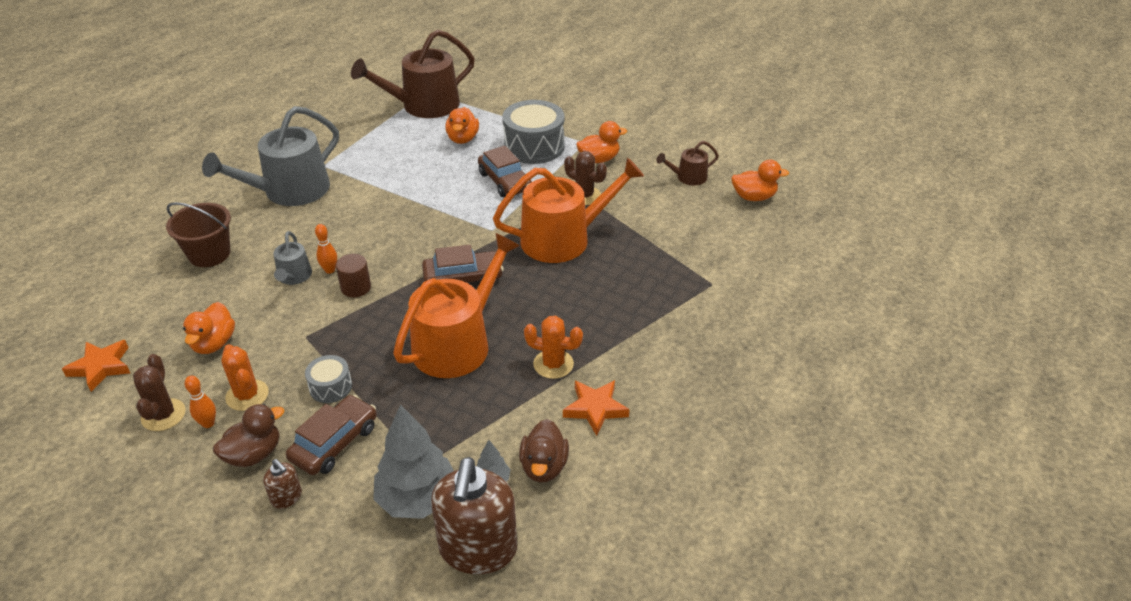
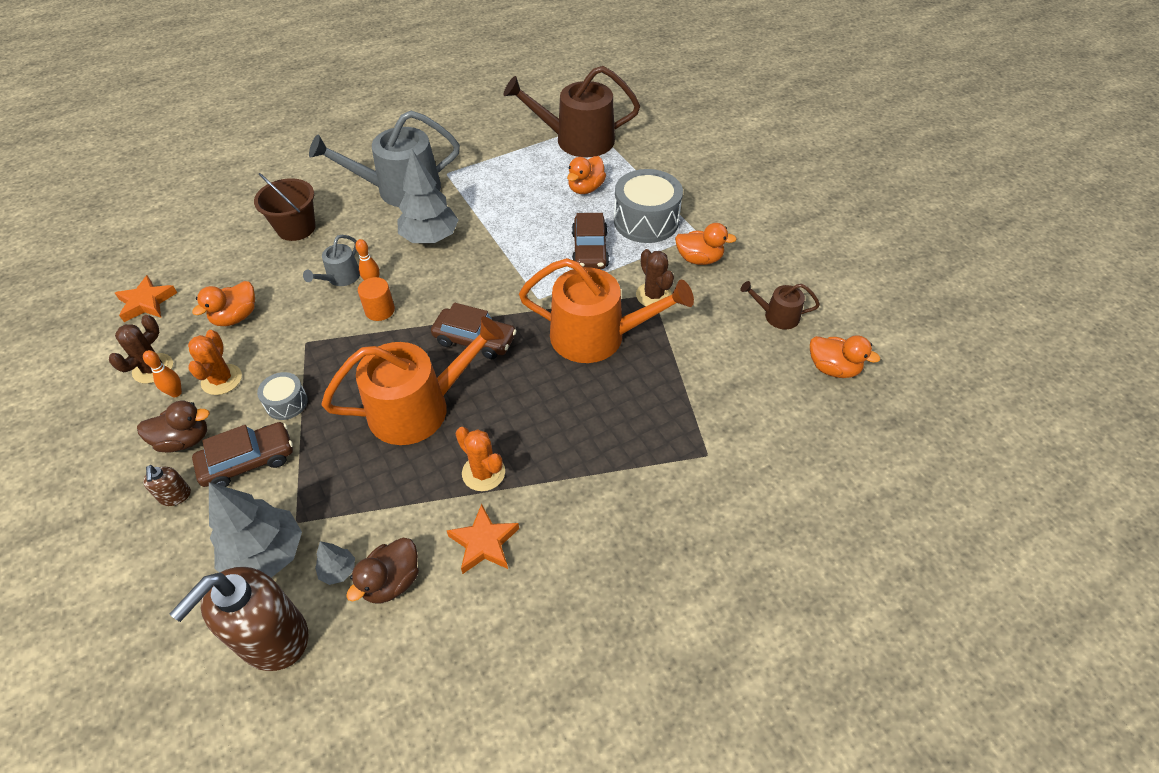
camera: 30 degrees right, 10 degrees up
brown cylinder [336,254,371,297] -> orange cylinder [358,277,395,321]
none -> grey tree [397,148,458,243]

